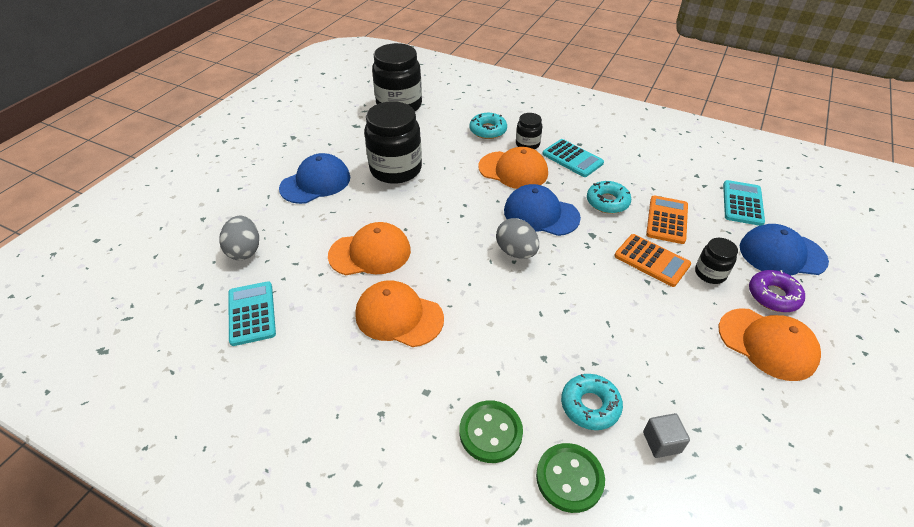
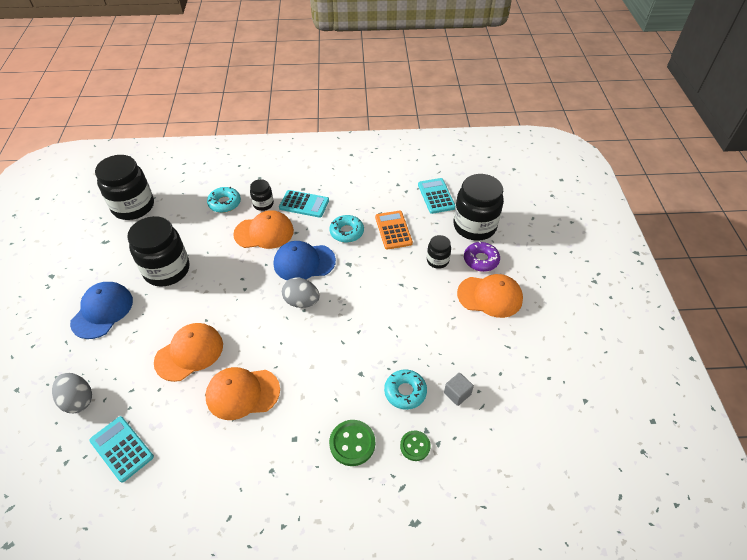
camera: 30 degrees left, 5 degrees up
green button [536,443,605,513] -> green button [400,431,431,461], size x0.66
orange calculator [614,234,691,287] -> none
blue cap [740,224,829,276] -> black jar [454,174,504,241]

